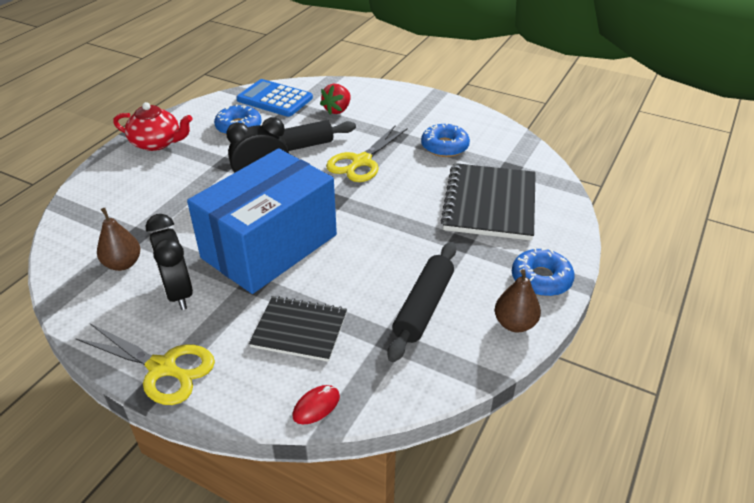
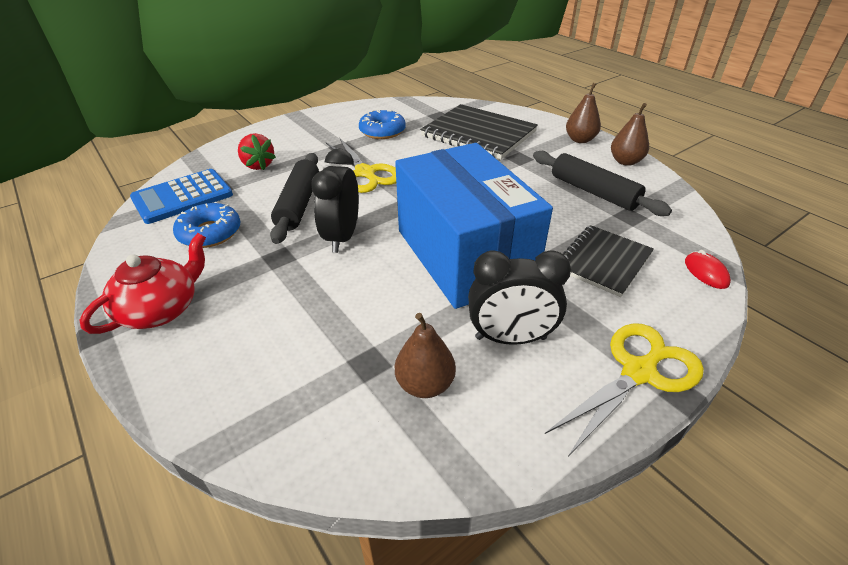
camera: 65 degrees left, 0 degrees up
blue donut [512,248,575,296] -> brown pear [566,83,601,143]

